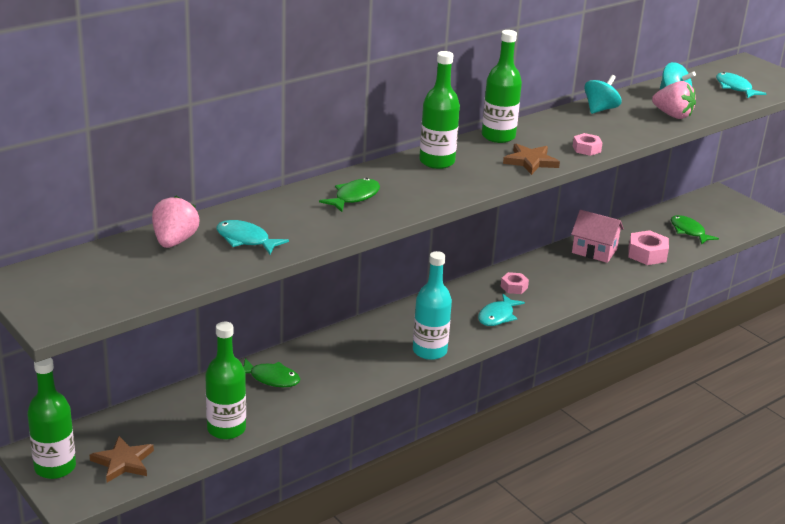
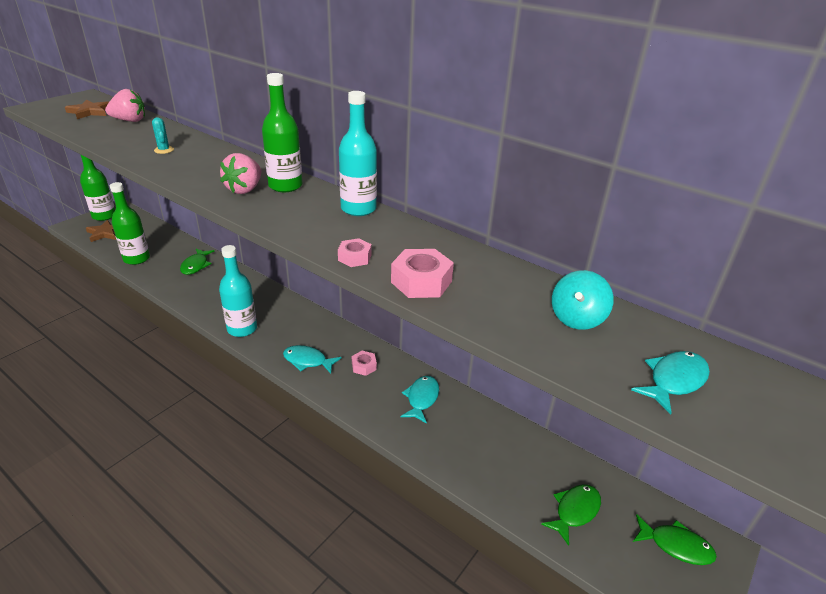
camera: 75 degrees right, 5 degrees up
turquoise fish [216,220,289,254] -> turquoise fish moved to [401,376,439,424]
green fish [319,178,380,212] -> green fish moved to [633,514,717,565]
green bottle [482,30,522,143] -> turquoise bottle [339,91,377,216]
brown star [503,144,560,175] -> brown star moved to [65,100,109,119]
pink house [571,210,624,263] -> none
turquoise spinning top [584,75,622,114] -> none
pink nut [628,230,669,265] -> pink nut moved to [391,249,454,298]
pink strawberry [652,81,696,119] -> pink strawberry moved to [220,153,261,194]
none -> turquoise cactus [152,117,174,154]

